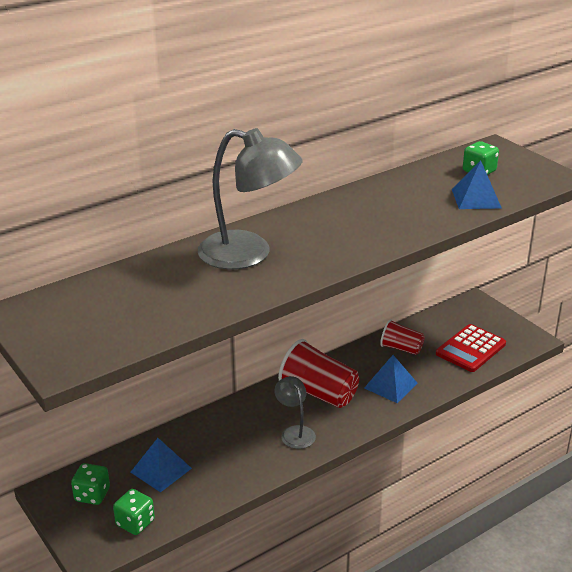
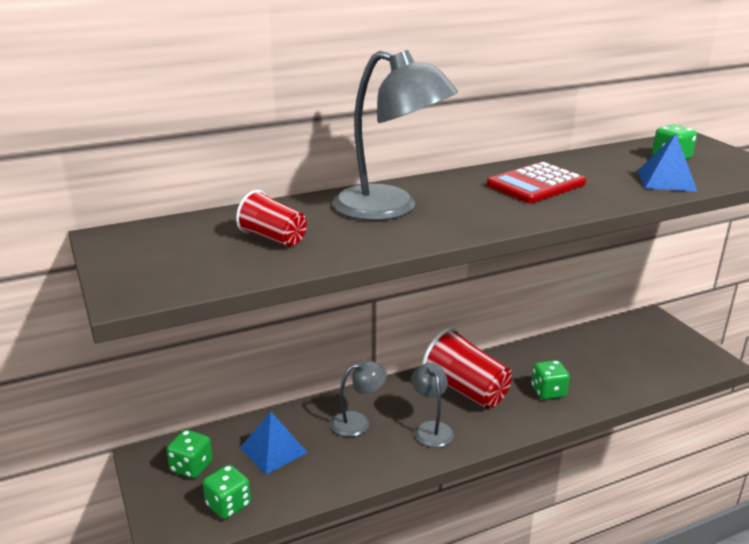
camera: 10 degrees right, 5 degrees down
blue pyramid [364,355,418,403] -> green dice [531,360,570,400]
red cup [380,319,425,355] -> red cup moved to [236,190,307,247]
red calculator [436,324,506,372] -> red calculator moved to [487,162,586,203]
none -> grey lamp [331,360,387,437]

